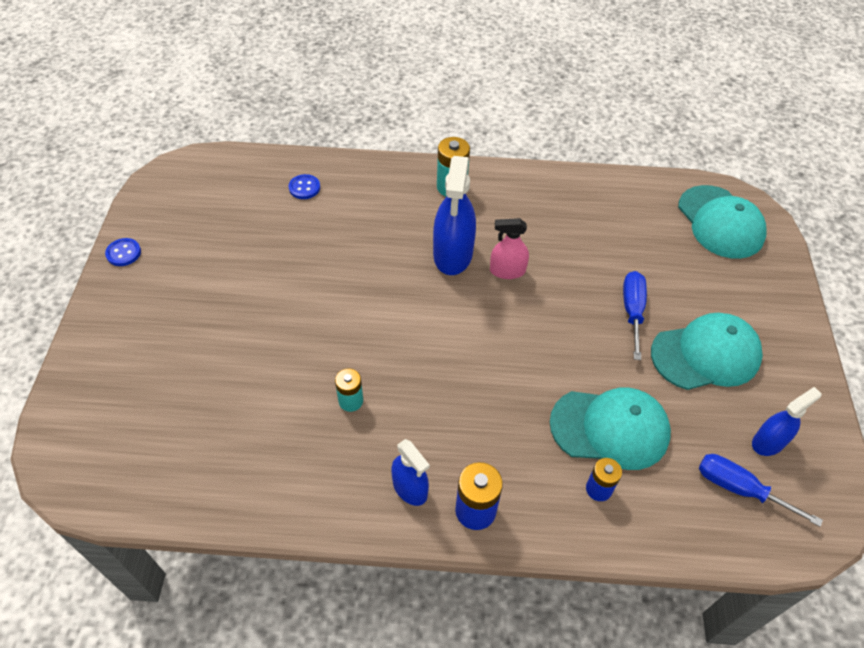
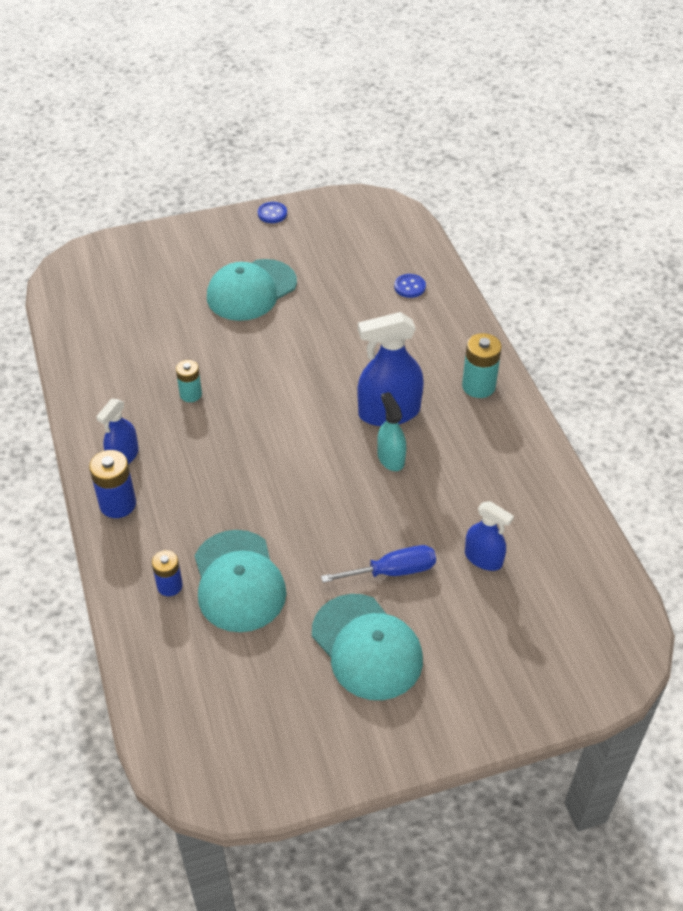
camera: 70 degrees right, 5 degrees down
pink spray bottle [490,218,529,279] -> turquoise spray bottle [377,392,406,471]
turquoise cap [678,185,767,259] -> turquoise cap moved to [207,259,297,321]
blue screwdriver [699,454,823,527] -> none
blue spray bottle [752,387,822,456] -> blue spray bottle moved to [465,501,514,571]

